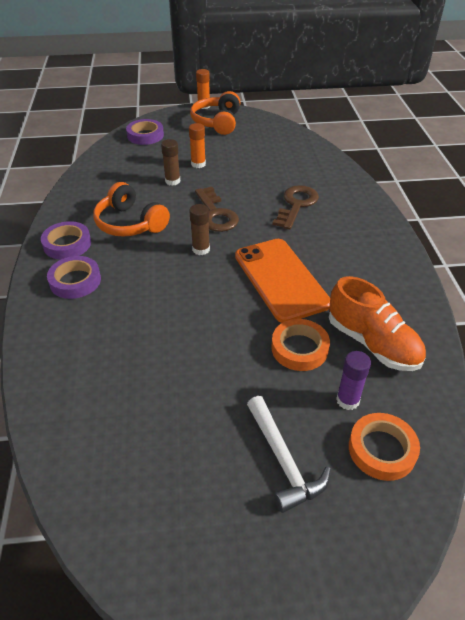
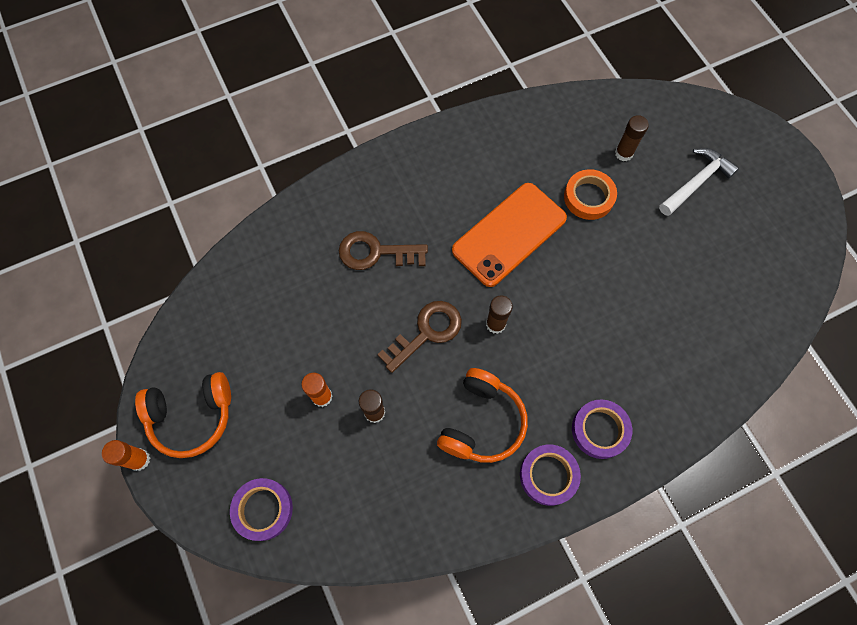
camera: 110 degrees left, 25 degrees up
orange shoe [329,276,426,371] -> none
purple glue stick [336,351,371,410] -> brown glue stick [615,115,649,161]
orange tape [349,413,420,481] -> none

